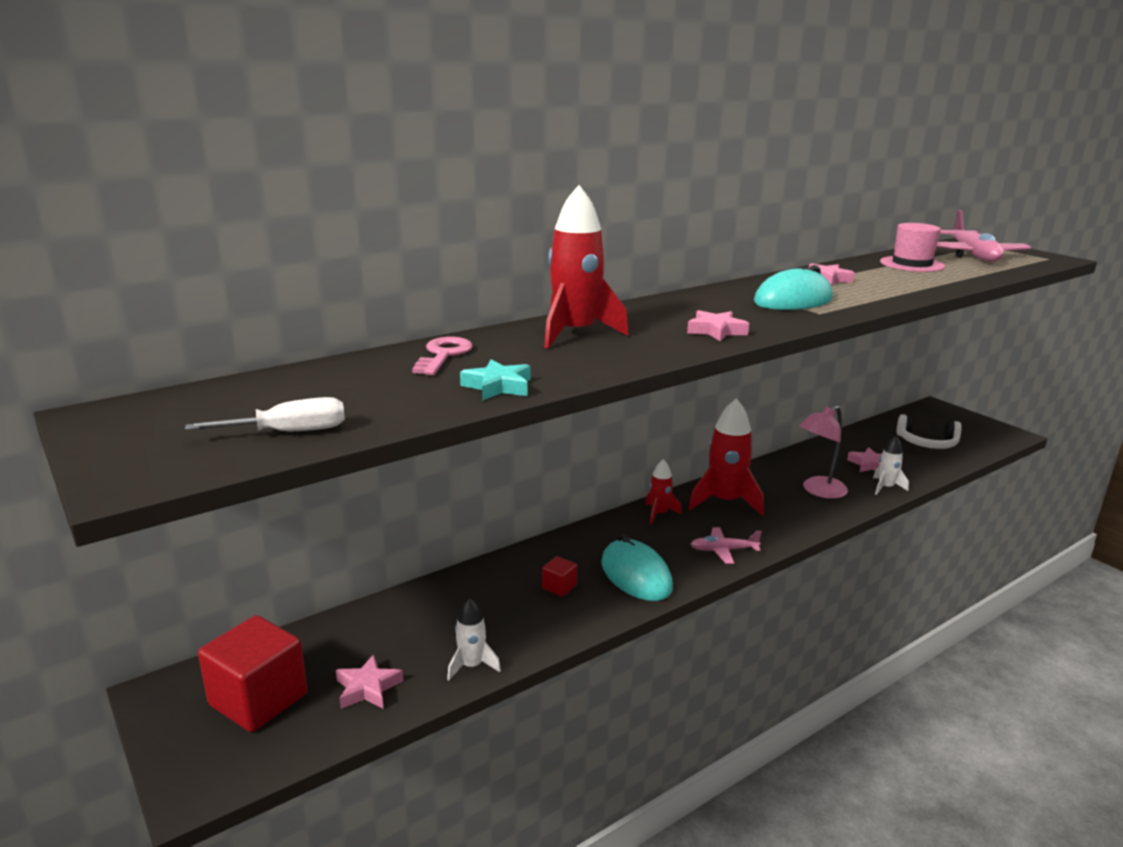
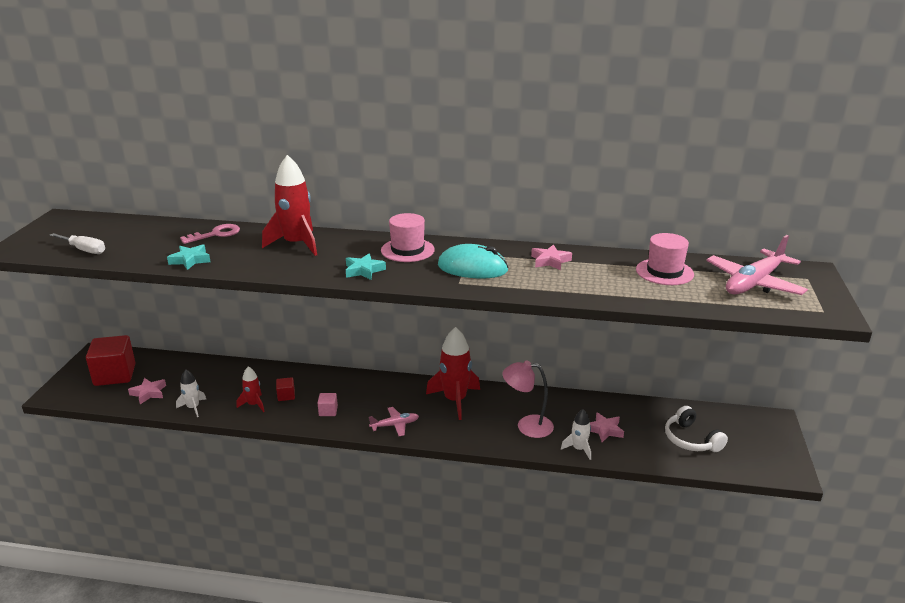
camera: 45 degrees right, 5 degrees up
turquoise mouse [601,534,673,601] -> pink cube [318,393,338,416]
red rocket [645,459,682,525] -> red rocket moved to [237,367,265,412]
pink star [687,310,749,341] -> turquoise star [346,253,386,280]
pink plane [690,527,762,564] -> pink plane turned 120 degrees clockwise [369,407,419,436]
none -> pink hat [381,213,435,262]

